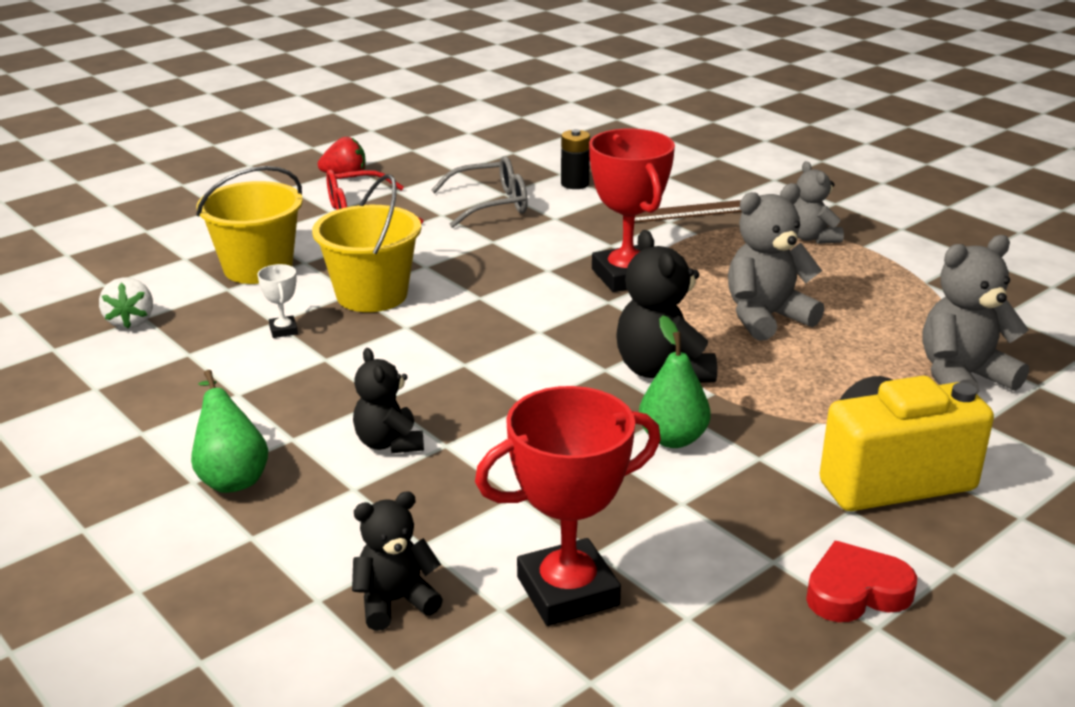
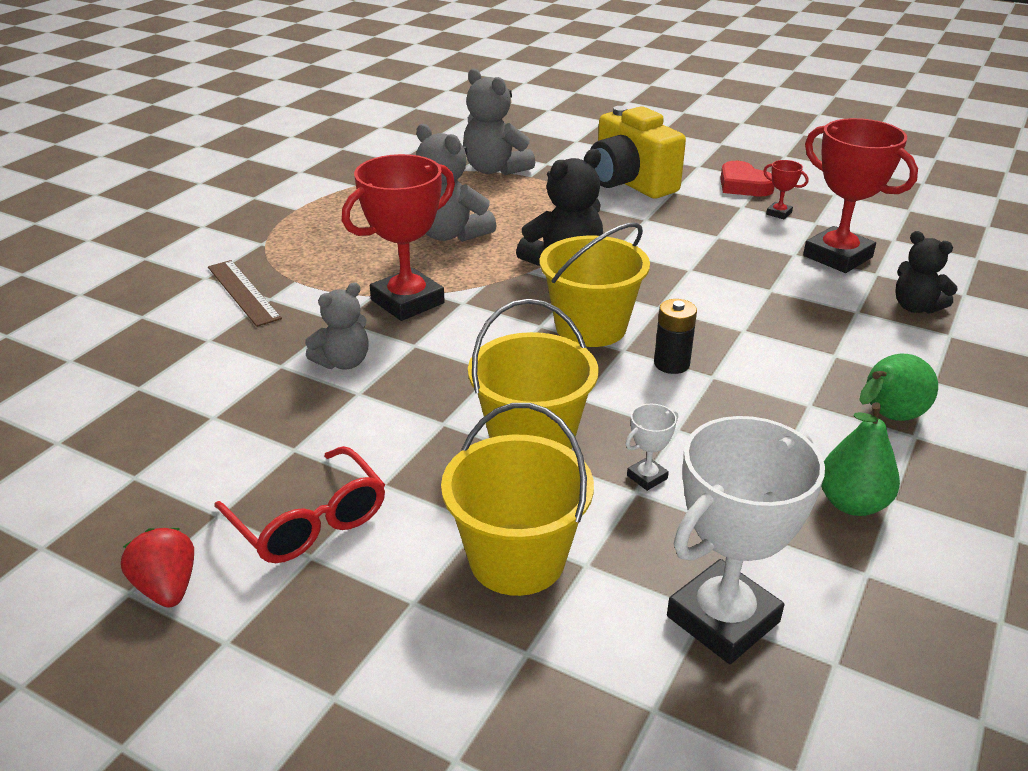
camera: 110 degrees left, 5 degrees up
white strawberry [99,277,153,329] -> white trophy [667,416,825,664]
black teddy bear [353,348,424,453] -> none
grey glasses [431,156,528,228] -> none
black battery [561,129,590,189] -> black battery moved to [654,299,697,374]
green pear [639,315,711,448] -> green pear moved to [821,402,900,516]
grey teddy bear [793,161,844,244] -> grey teddy bear moved to [305,282,369,369]
none -> yellow bucket [539,222,650,347]
none -> red trophy [763,160,808,219]

